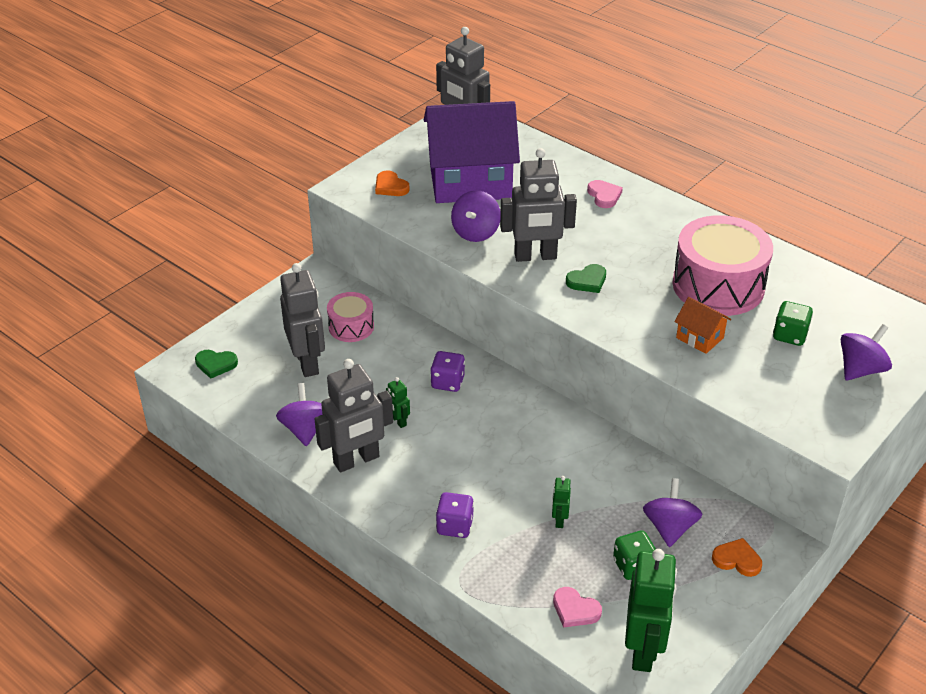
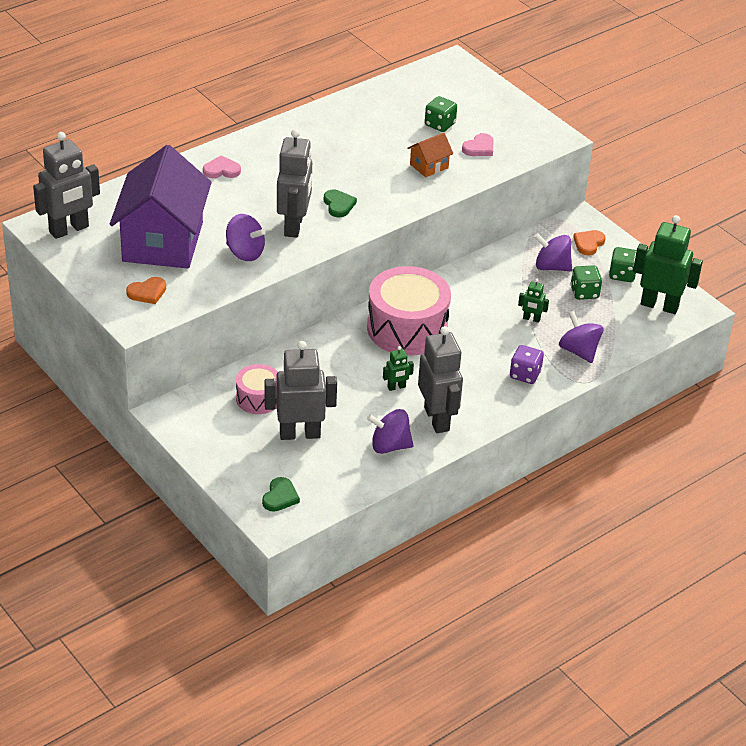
camera: 80 degrees left, 0 degrees up
purple dice [430,351,465,392] -> none
pink heart [553,587,602,628] -> pink heart moved to [462,133,494,156]
pink drum [673,215,773,316] -> pink drum moved to [367,266,451,356]
purple spinning top [840,324,892,381] -> purple spinning top moved to [559,311,604,363]
none -> green dice [609,247,637,282]

